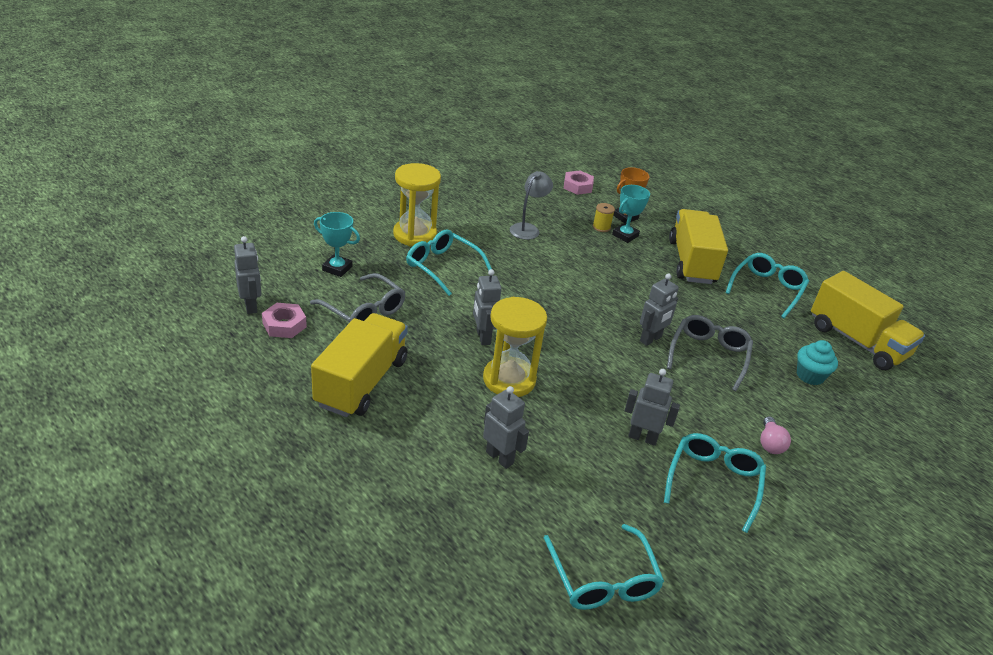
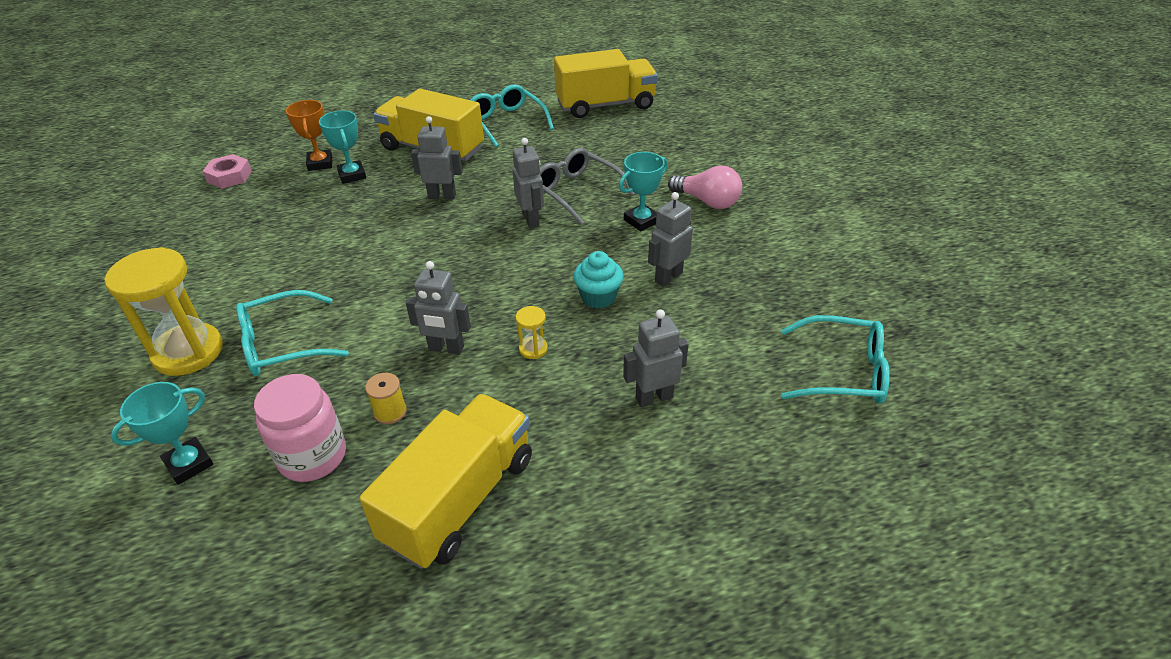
camera: 60 degrees left, 5 degrees up
grey robot [234,236,261,314] -> grey robot moved to [411,116,463,200]
pink nut [262,303,307,338] -> none
grey glasses [310,273,406,323] -> pink jar [254,374,346,482]
yellow truck [311,313,408,417] -> yellow truck turned 75 degrees clockwise [359,394,532,569]
yellow hourglass [483,297,547,397] -> yellow hourglass [516,306,548,359], size x0.43
grey lamp [510,171,553,240] -> none
yellow spool [593,203,615,232] -> yellow spool moved to [365,373,407,424]
turquoise glasses [664,433,766,533] -> none
pink light bulb [760,417,791,454] -> pink light bulb [668,165,742,209], size x1.50
turquoise cupcake [797,340,838,385] -> turquoise cupcake moved to [573,251,624,309]
none -> turquoise trophy [619,152,668,231]

